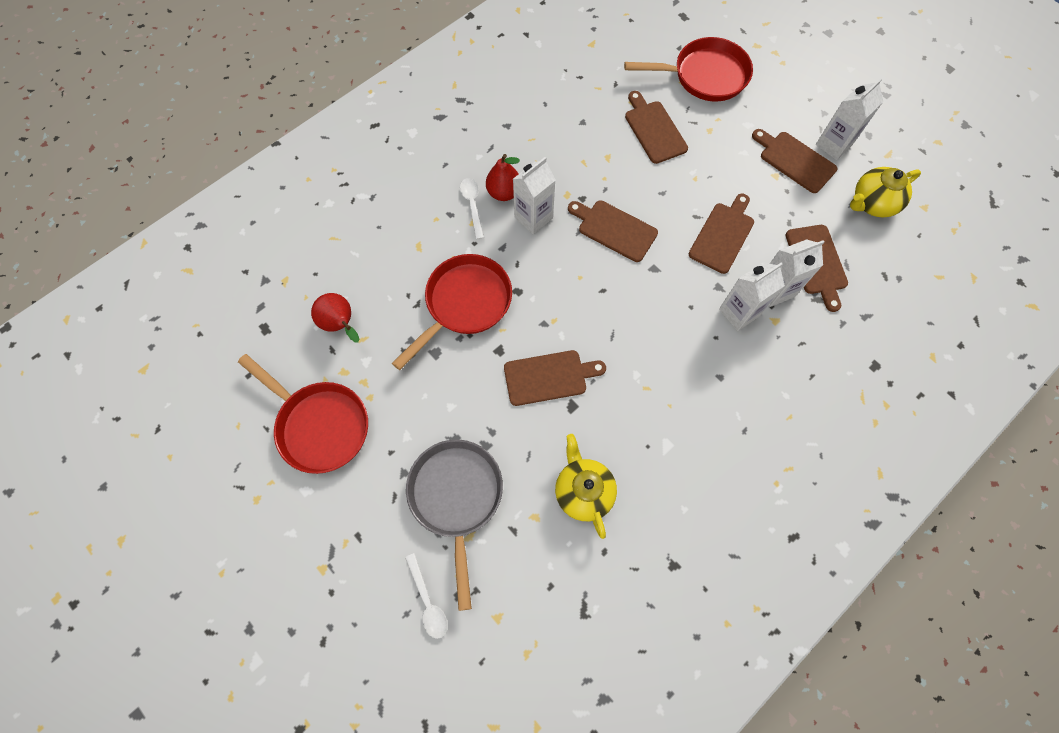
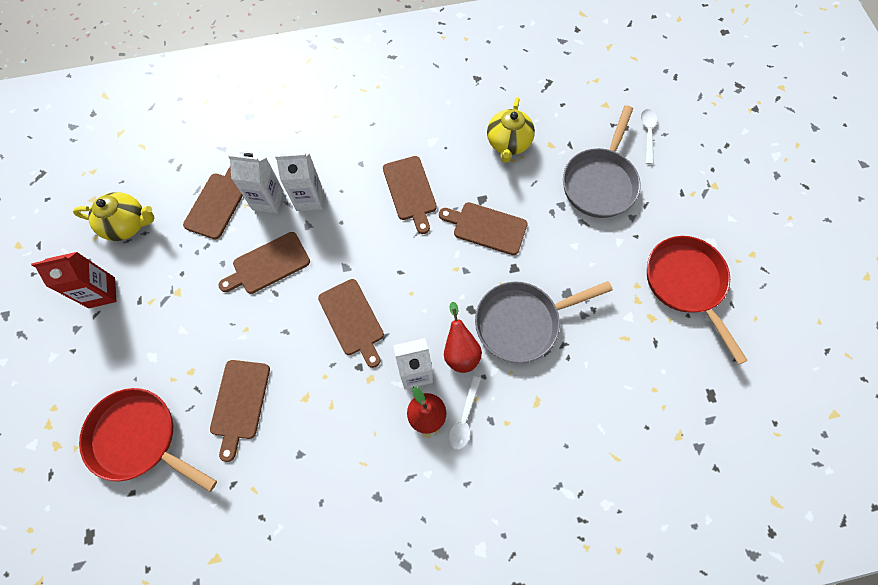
camera: 150 degrees left, 0 degrees up
red pear [311,293,359,342] -> red pear moved to [444,302,482,373]
red pan [392,254,512,370] -> grey pan [475,281,613,363]
brown cutting board [752,129,837,193] -> brown cutting board moved to [383,156,437,234]
white carton [816,78,883,160] -> red carton [31,252,116,308]

